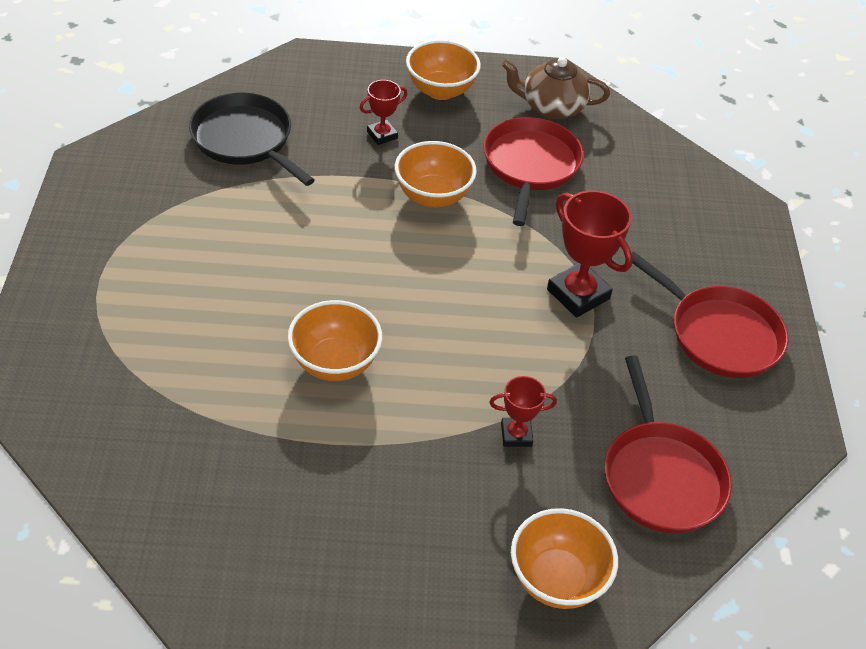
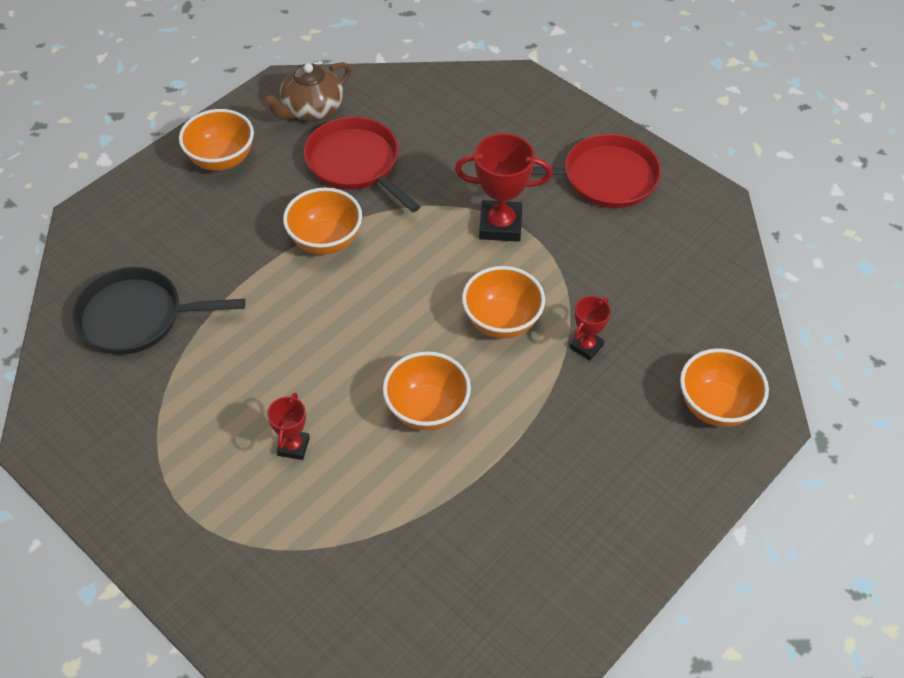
camera: 45 degrees left, 5 degrees up
red trophy [360,80,407,145] -> red trophy moved to [267,393,310,460]
red pan [605,356,732,533] -> none
none -> orange bowl [462,266,545,339]

